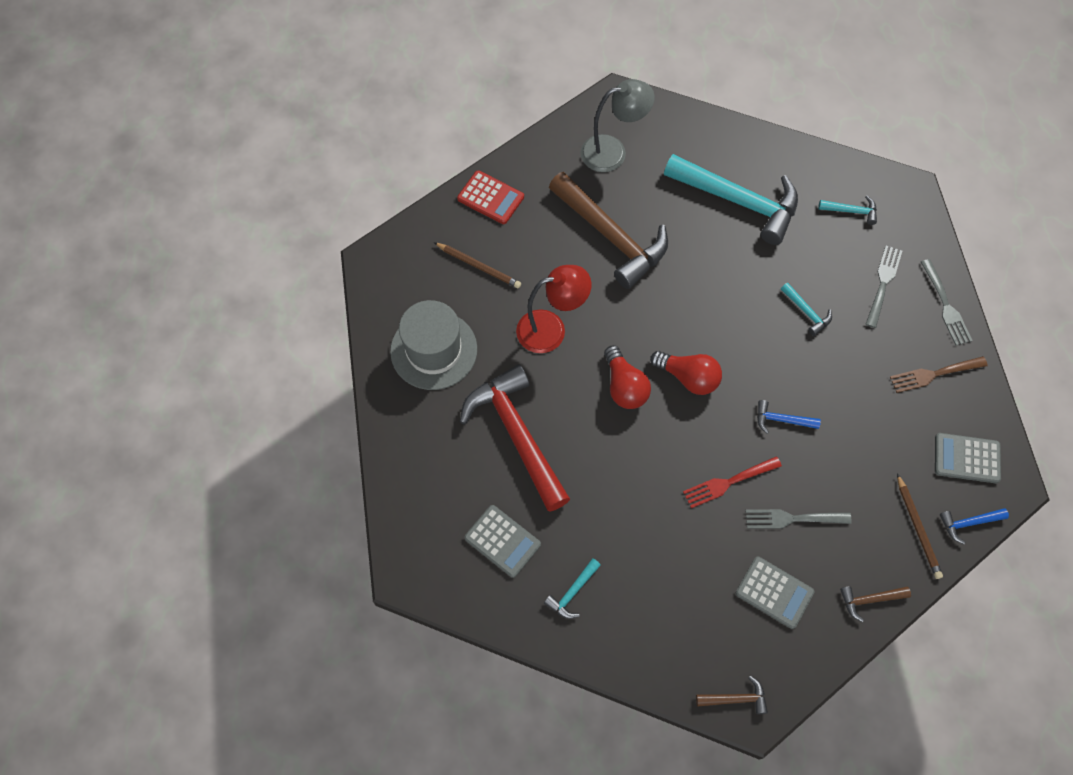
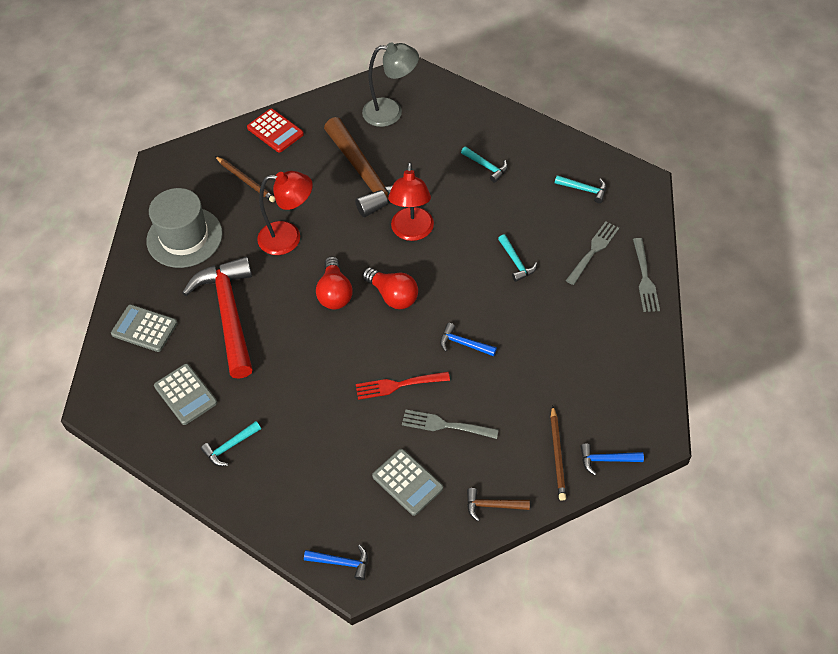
camera: 15 degrees right, 10 degrees down
turquoise hammer [664,154,798,245] -> turquoise hammer [461,147,508,183], size x0.42
brown hammer [696,676,768,714] -> blue hammer [304,545,368,580]
brown fork [890,356,988,393] -> none
grey calculator [935,433,1001,483] -> grey calculator moved to [111,304,178,352]
none -> red lamp [388,162,434,241]

